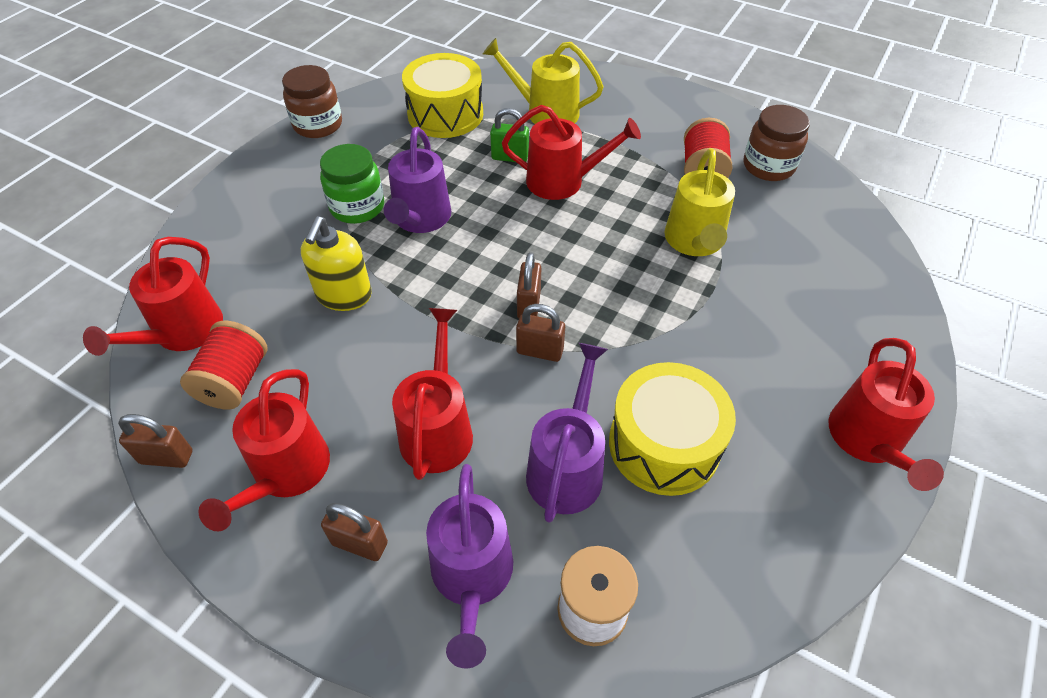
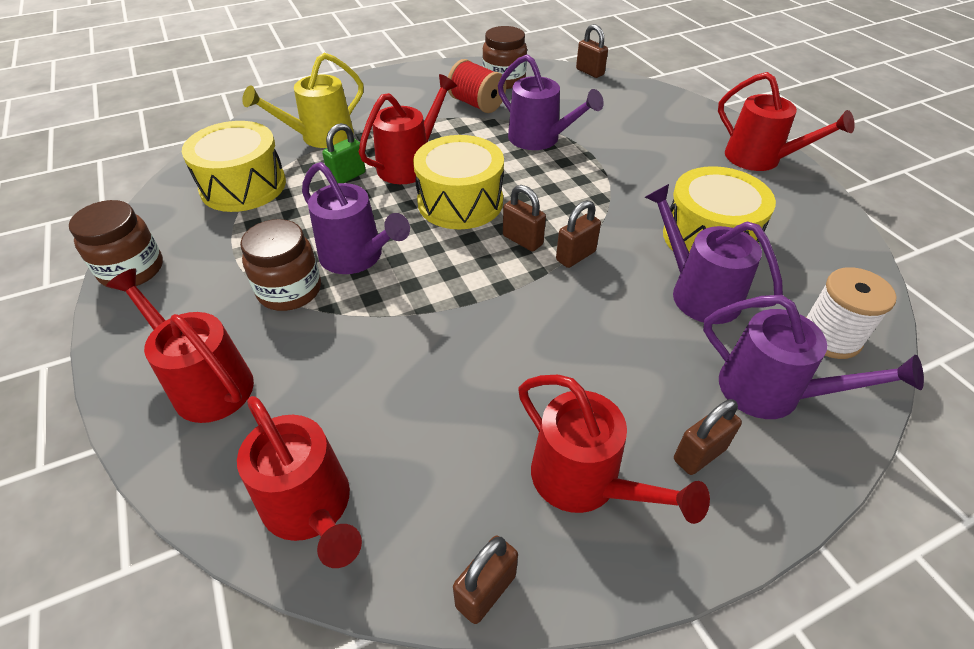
camera: 55 degrees left, 5 degrees down
red spool [180,321,268,410] -> none
yellow soap dispenser [301,216,372,311] -> none
green jar [320,144,384,224] -> brown jar [240,219,321,311]
red watering can [392,308,473,480] -> red watering can moved to [106,268,254,423]
yellow watering can [665,148,735,256] -> purple watering can [498,54,604,150]
none -> yellow drum [413,135,504,229]
none -> brown padlock [576,24,608,78]

